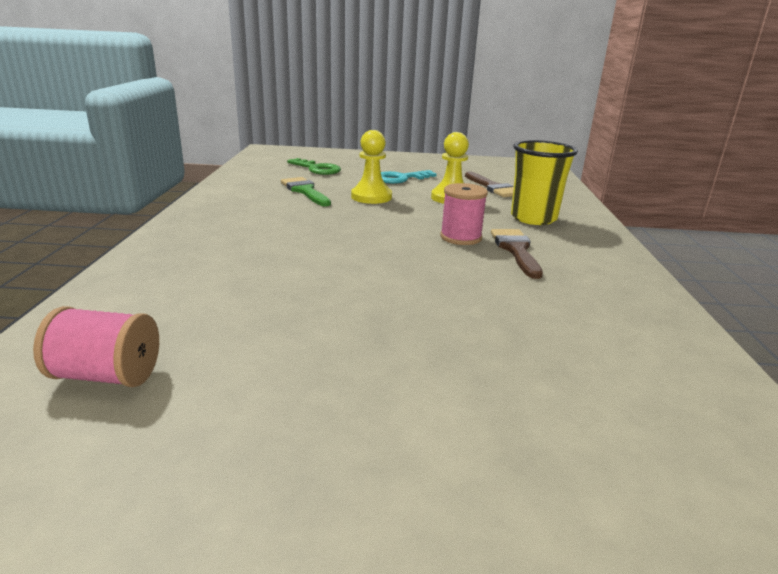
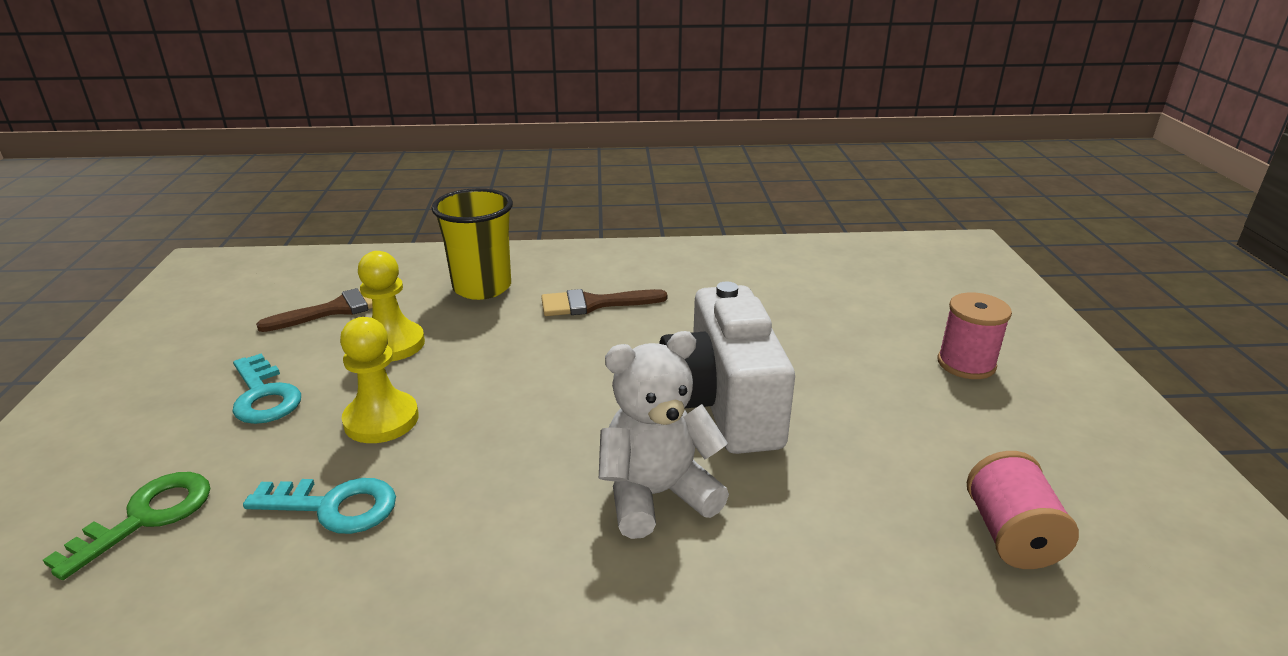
camera: 95 degrees left, 5 degrees up
green brush [281,177,331,206] -> turquoise key [243,478,396,534]
pink spool [440,183,488,245] -> pink spool moved to [937,292,1012,379]
none -> white teddy bear [599,331,729,539]
none -> white camera [659,281,795,454]

